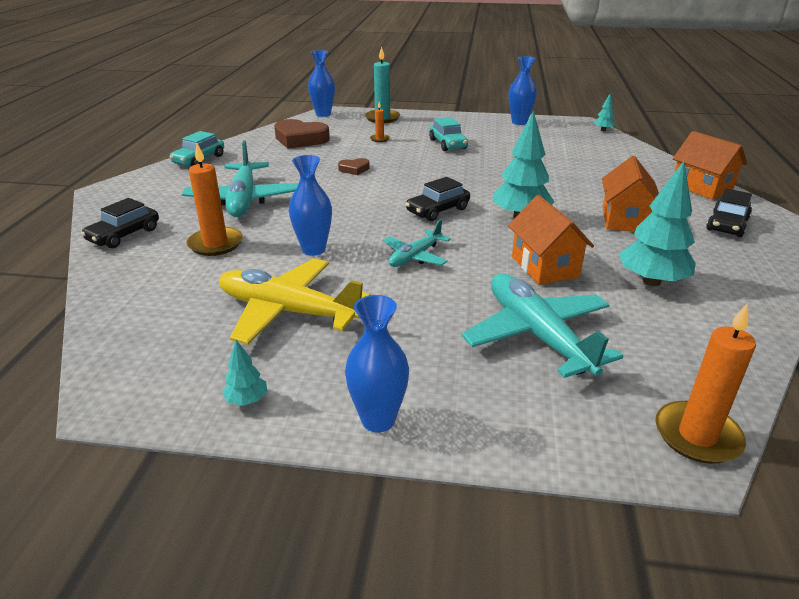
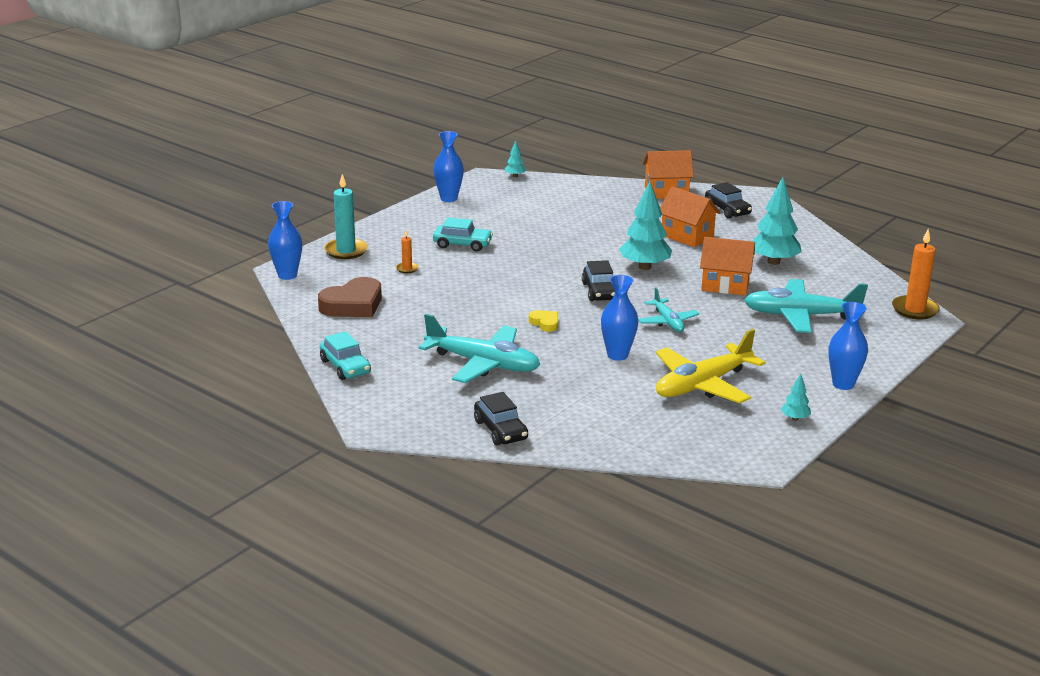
camera: 60 degrees left, 5 degrees down
orange candle [187,143,243,256] -> none
brown heart [338,158,370,175] -> none
none -> yellow heart [529,310,558,332]

